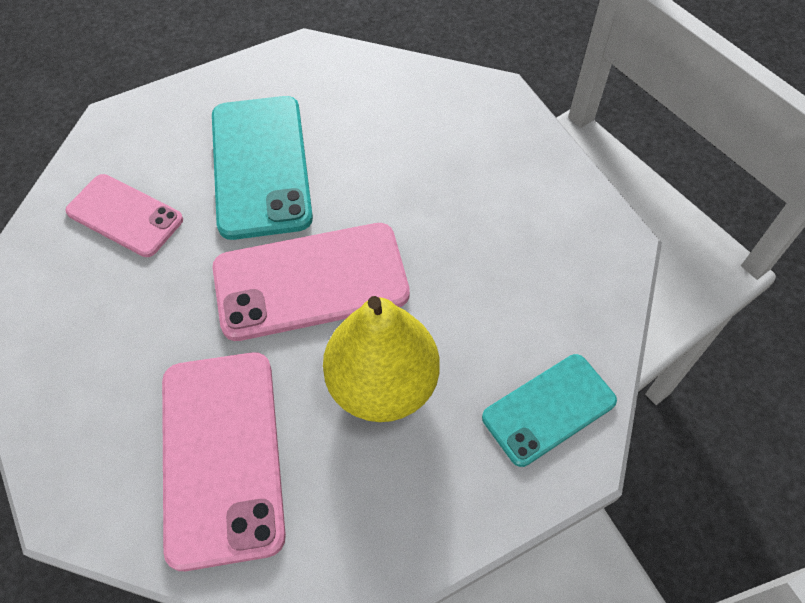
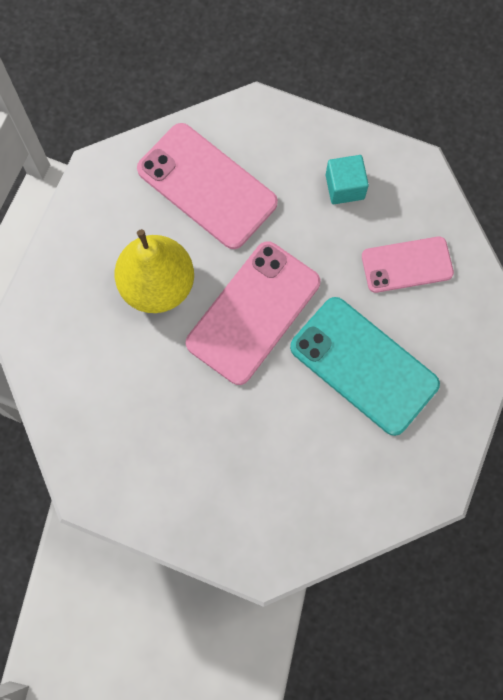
camera: 140 degrees right, 15 degrees up
turquoise phone [482,354,617,467] -> none
none -> turquoise cube [326,155,369,204]

